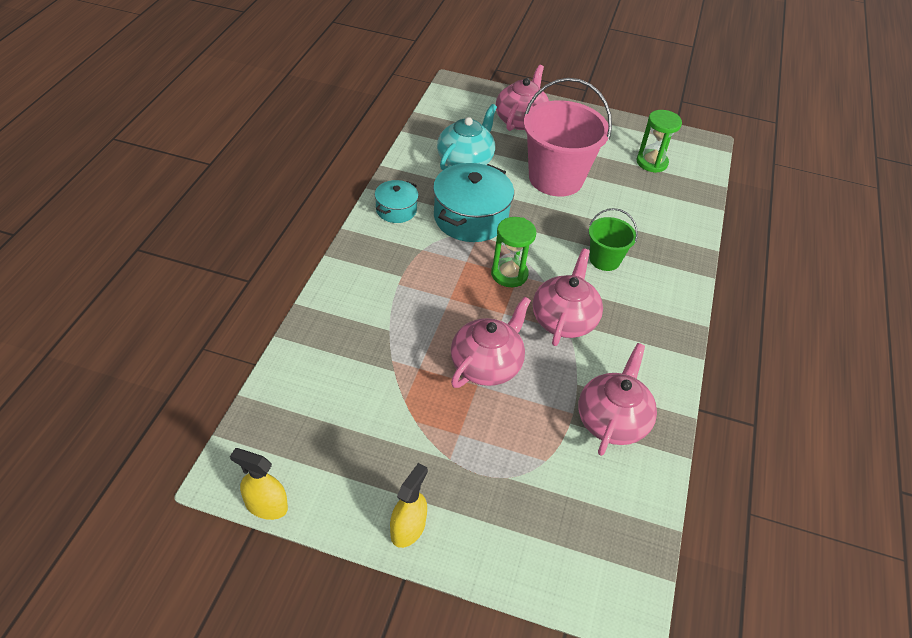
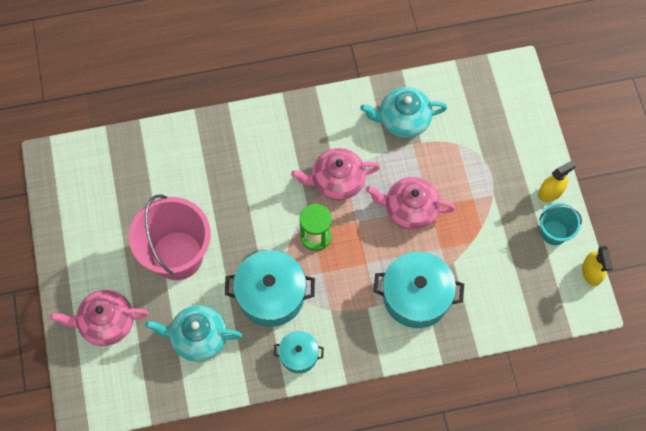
camera: 115 degrees left, 20 degrees up
yellow spray bottle [390,463,428,548] -> yellow spray bottle turned 150 degrees clockwise [538,160,576,202]
pink teapot [578,343,657,456] -> turquoise teapot [360,87,447,138]
green bucket [589,208,638,271] -> none
green hourglass [637,110,682,173] -> none
none -> turquoise pot [373,252,464,328]
none -> turquoise bucket [539,203,582,245]

